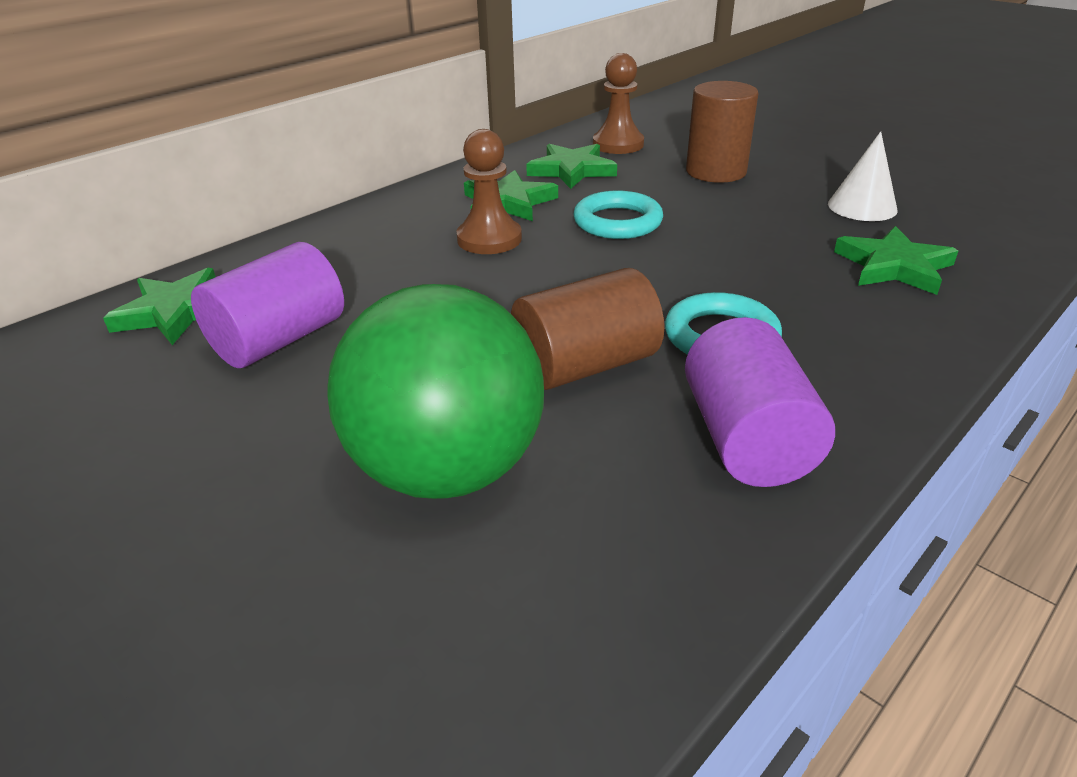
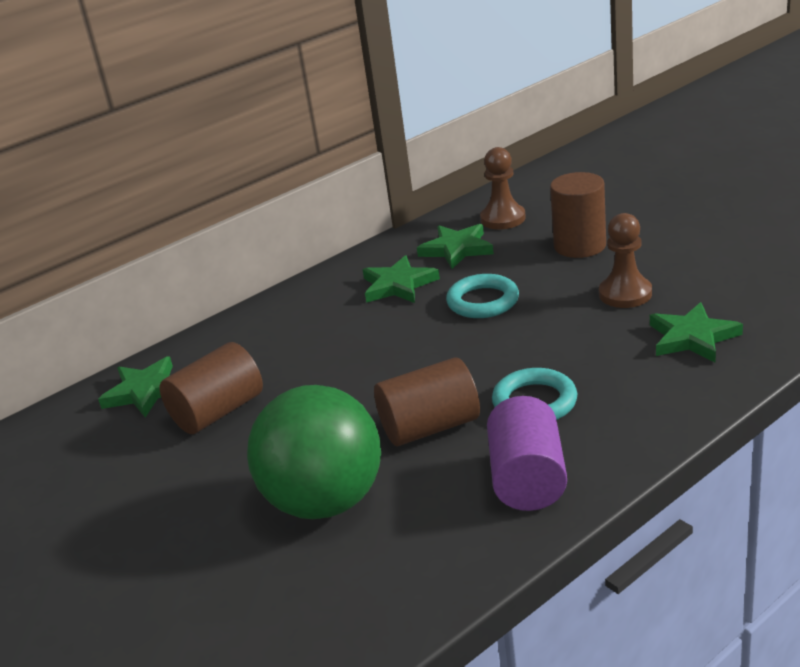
camera: 10 degrees right, 5 degrees down
purple cylinder [191,242,344,368] -> brown cylinder [160,342,263,434]
brown pawn [456,129,522,254] -> brown pawn moved to [599,213,652,308]
white cone [828,131,898,221] -> none

